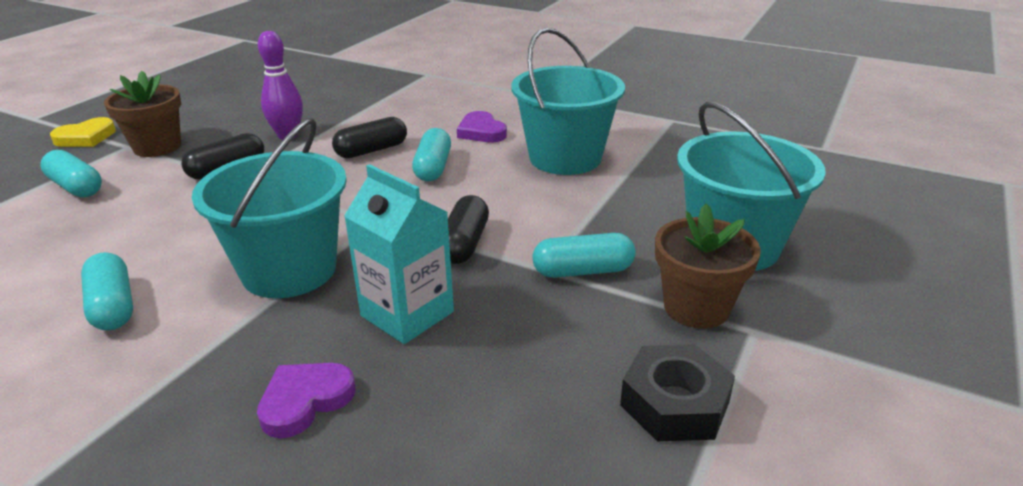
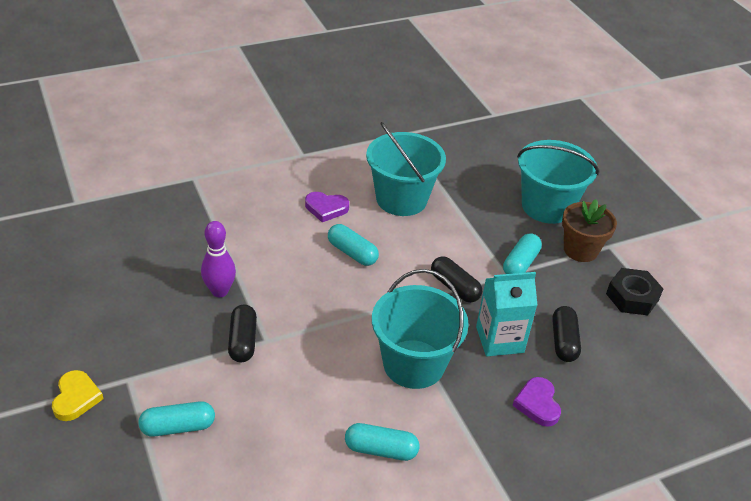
camera: 55 degrees left, 10 degrees up
brown flower pot [104,71,181,157] -> none
black capsule [332,117,407,158] -> black capsule moved to [552,306,581,362]

